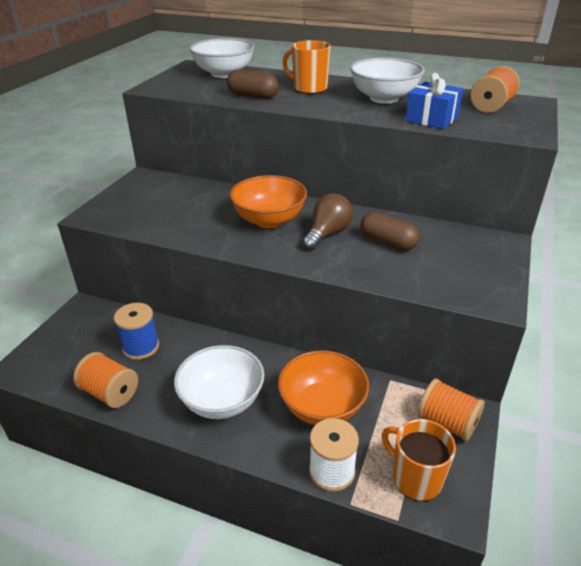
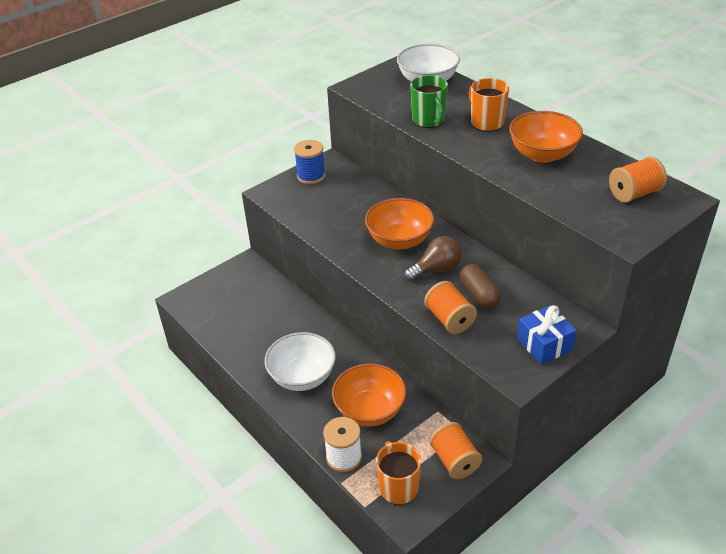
camera: 30 degrees right, 5 degrees up
orange spool [73,352,138,408] -> orange spool moved to [424,281,477,334]
blue spool [114,303,159,360] -> blue spool moved to [294,140,325,184]
brown capsule [227,70,279,99] -> green mug [410,75,448,128]
white bowl [350,58,425,104] -> orange bowl [509,111,583,163]
blue gift [405,73,463,129] -> blue gift moved to [517,305,577,365]

